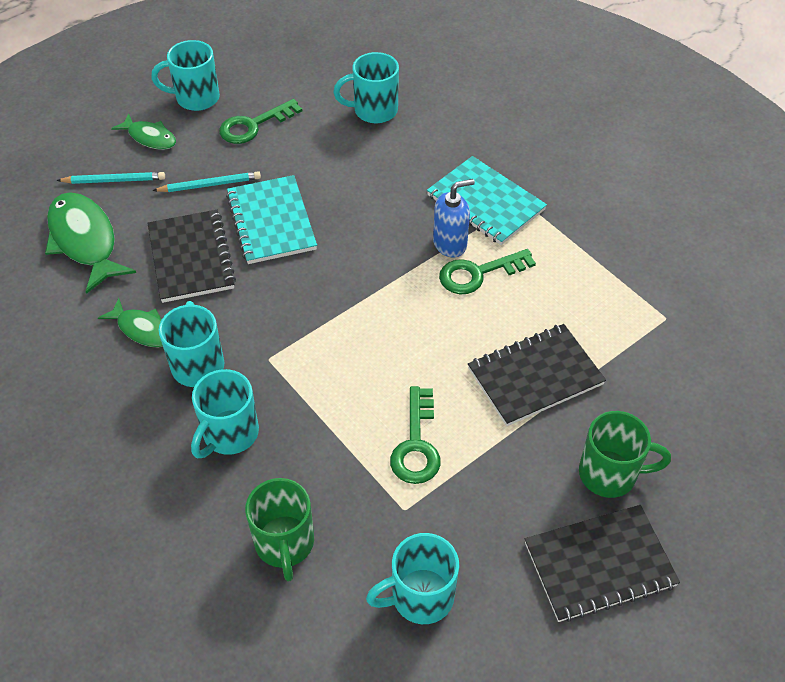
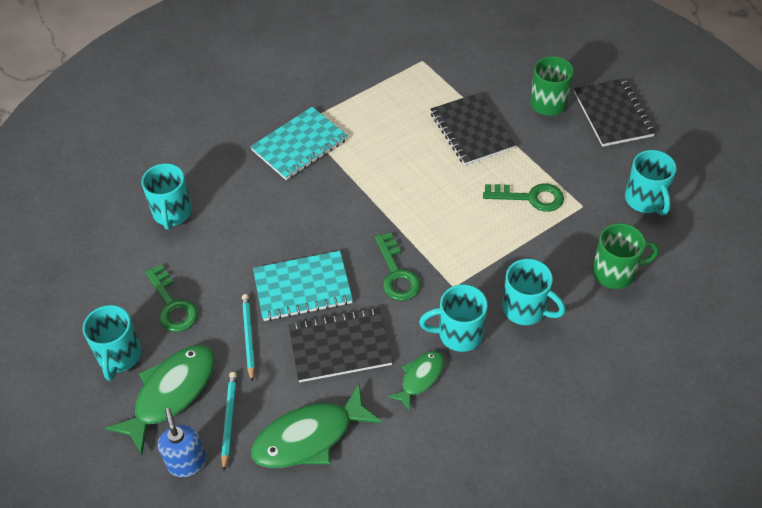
camera: 85 degrees left, 0 degrees up
green fish [111,113,176,150] -> green fish [105,345,215,455], size x1.75
blue soap dispenser [433,179,475,257] -> blue soap dispenser moved to [158,408,207,477]
green key [439,249,536,294] -> green key moved to [375,233,421,301]

